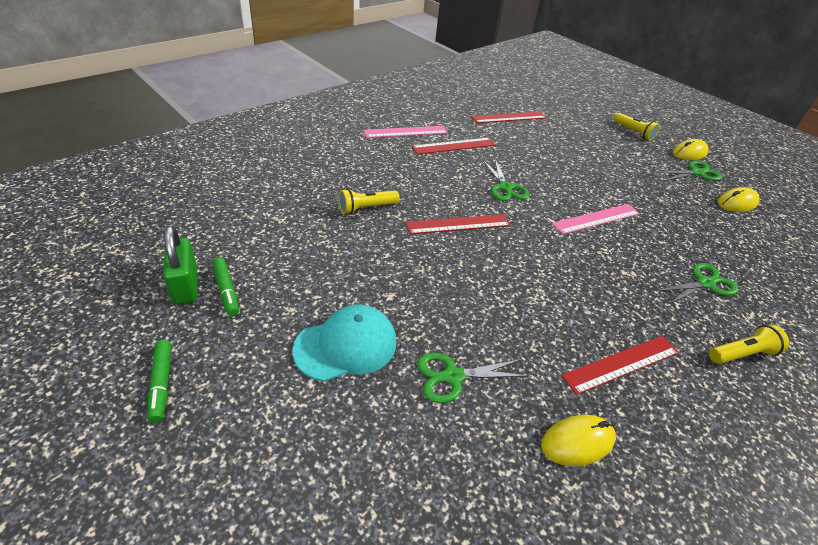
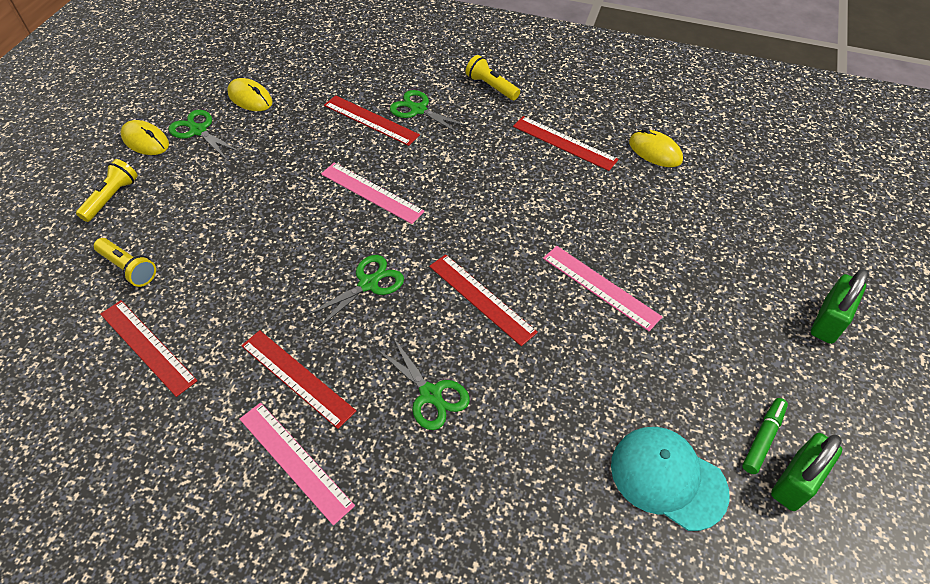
camera: 115 degrees left, 10 degrees up
green marker [147,340,171,422] -> none
turquoise cap [292,304,396,382] -> turquoise cap moved to [611,427,729,531]
yellow flashlight [339,188,400,214] -> yellow flashlight moved to [94,238,156,287]
green scissors [417,353,529,403] -> green scissors moved to [376,337,470,430]
none -> red ruler [324,95,420,146]
none -> pink ruler [543,246,662,331]
none -> green padlock [811,269,868,344]

